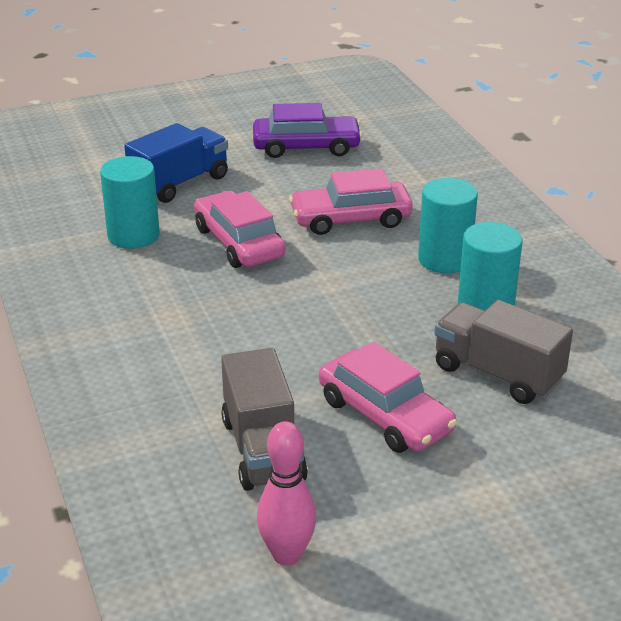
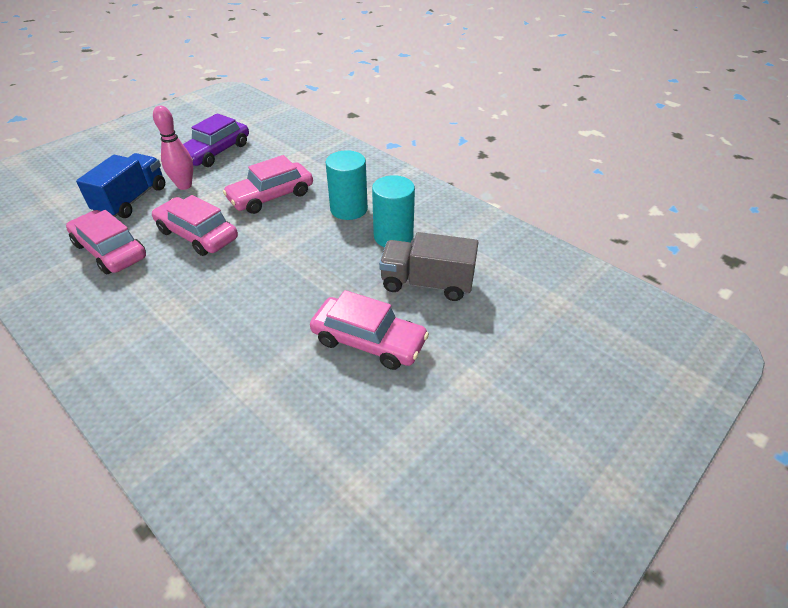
camera: 25 degrees left, 10 degrees up
turquoise cylinder [100,156,160,249] -> pink car [66,210,146,274]
grey truck [221,348,308,491] -> none
purple car [253,103,362,158] -> purple car turned 150 degrees clockwise [183,113,249,167]
pink bowling pin [257,421,316,566] -> pink bowling pin moved to [153,106,193,190]

